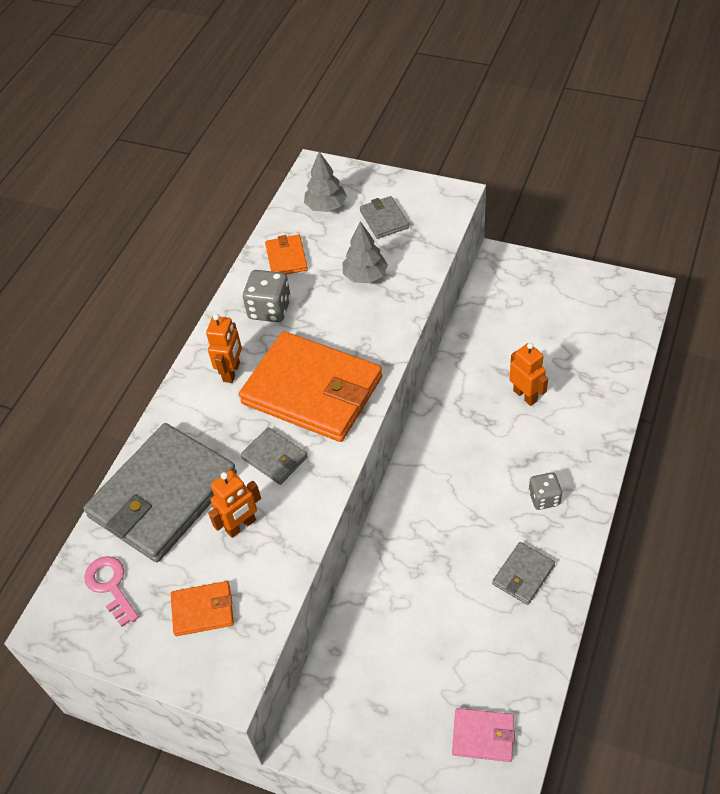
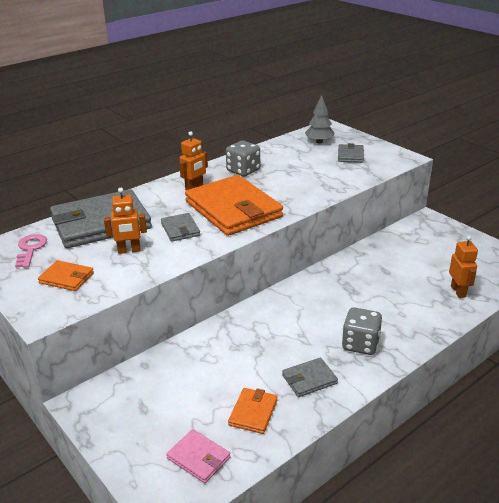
camera: 25 degrees right, 20 degrees down
orange wallet [265,234,308,275] -> orange wallet moved to [228,388,278,434]
grey tree [343,221,388,283] -> none
orange robot [509,343,548,406] -> orange robot moved to [449,236,478,298]
grey dice [529,472,562,510] -> grey dice [342,307,382,355], size x1.51

